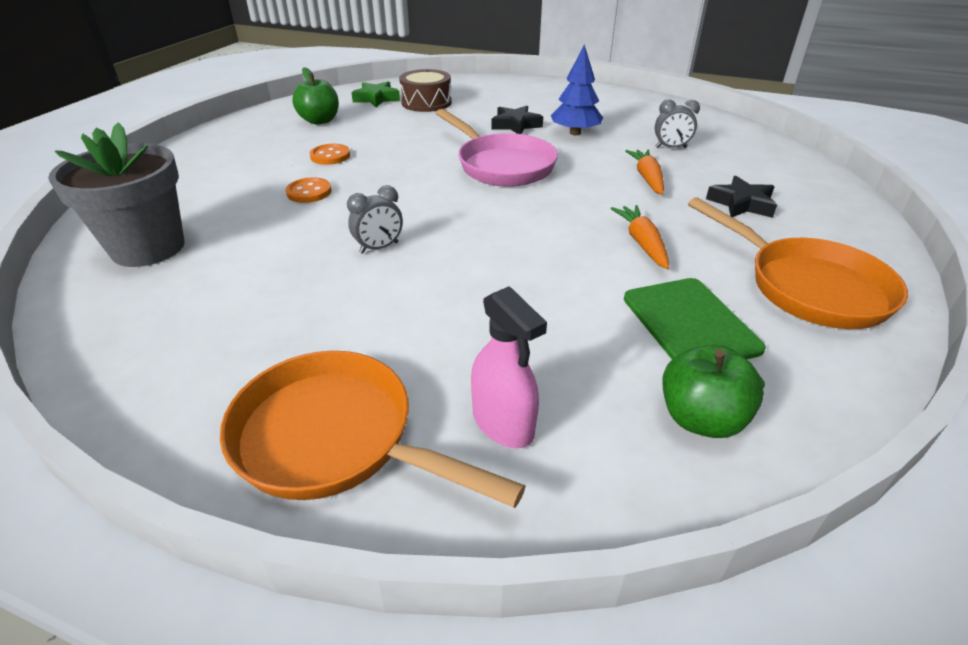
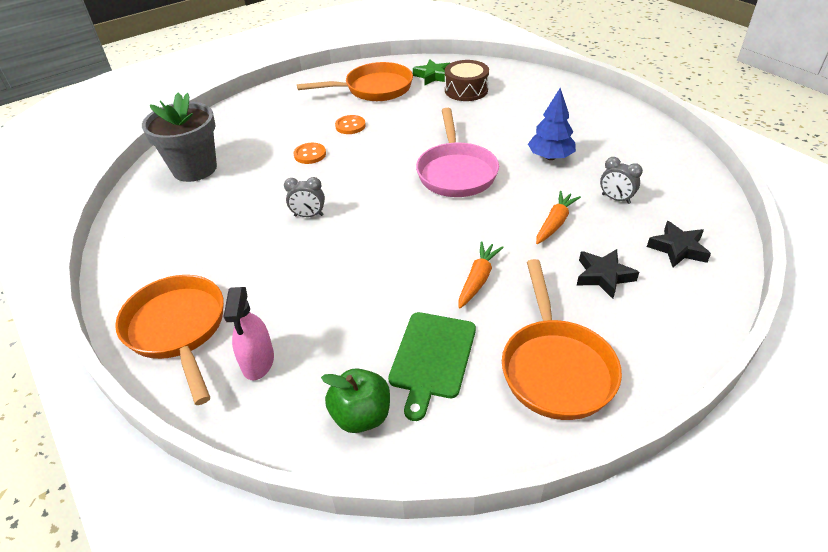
camera: 35 degrees right, 5 degrees up
green apple [292,67,339,125] -> orange pan [297,62,413,101]
black star [491,106,543,134] -> black star moved to [647,221,711,267]

